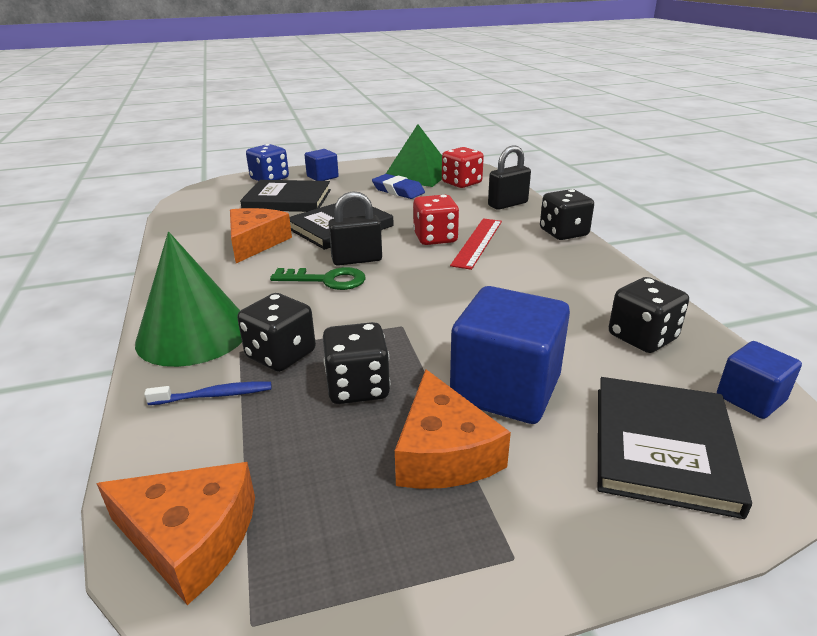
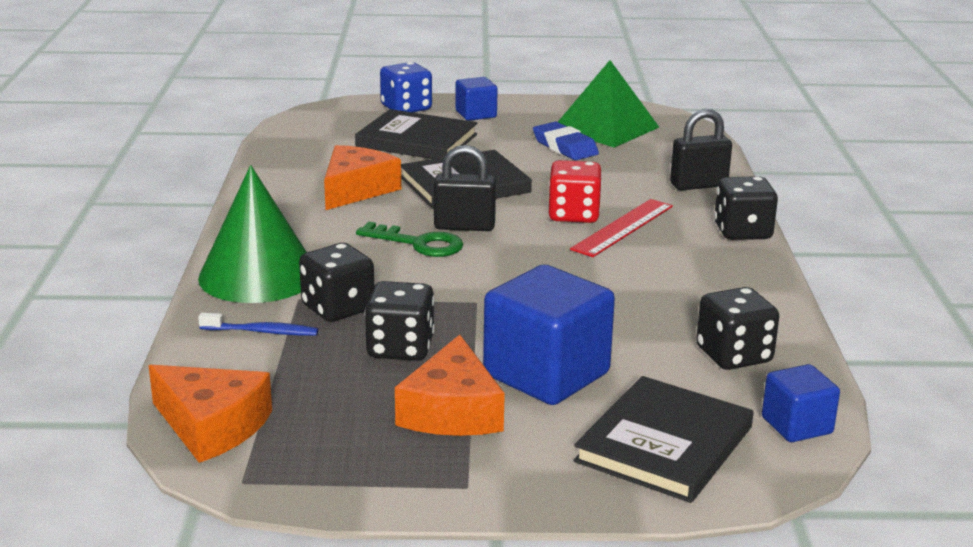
camera: 15 degrees right, 5 degrees down
red dice [442,147,484,188] -> none

